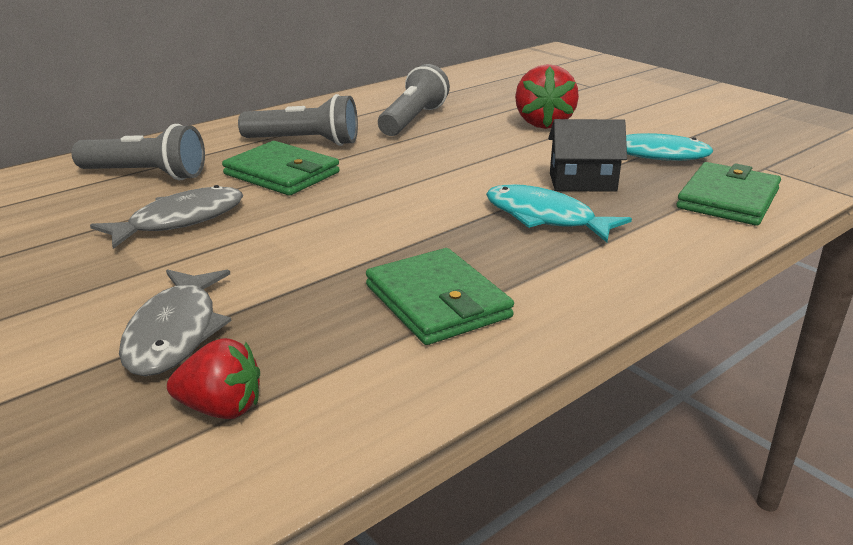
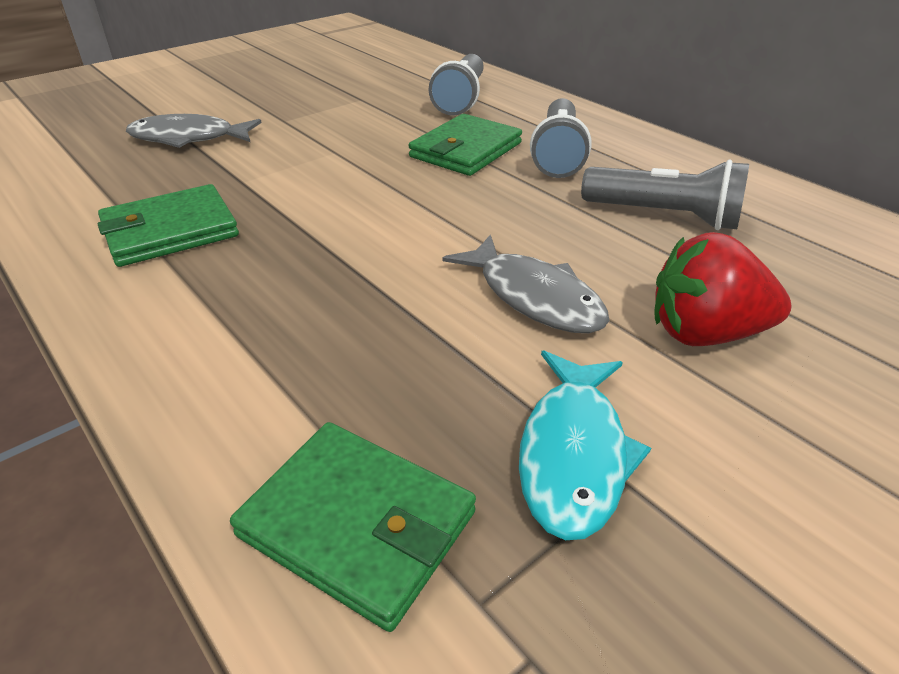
camera: 90 degrees right, 10 degrees up
grey fish [90,185,243,249] -> grey fish moved to [442,235,610,333]
red strawberry [167,338,260,419] -> none
turquoise fish [486,184,632,242] -> none
black house [548,119,627,192] -> none

